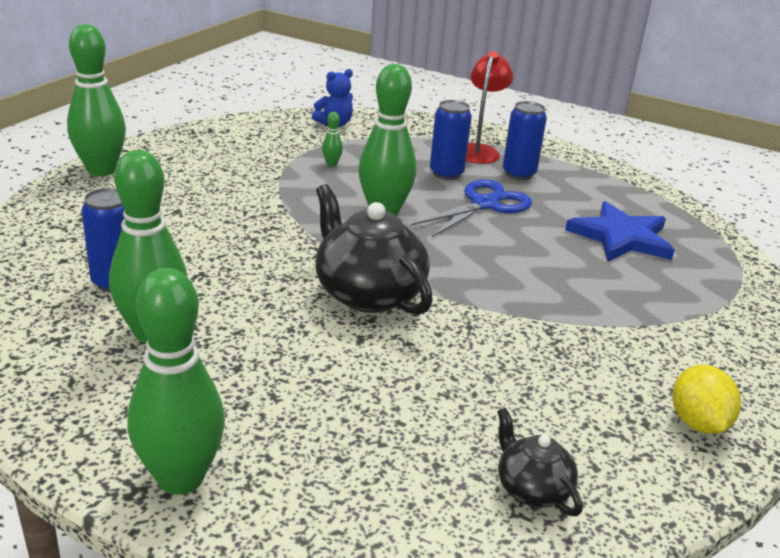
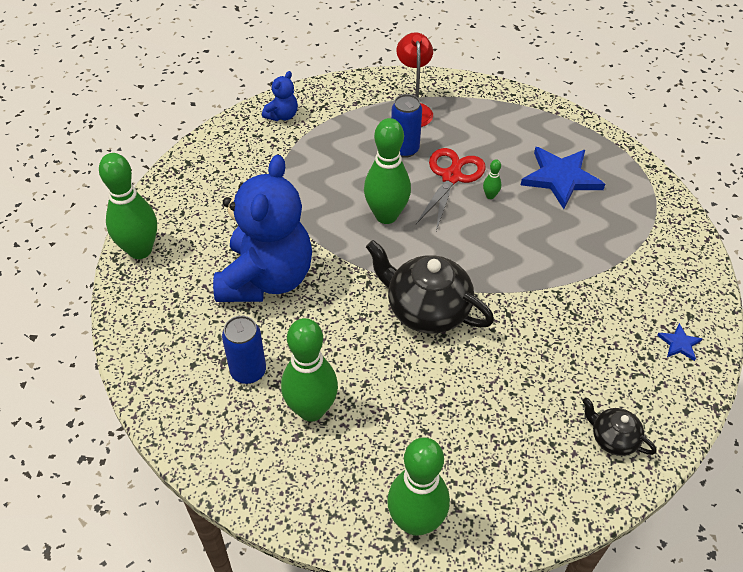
camera: 20 degrees left, 20 degrees up
green bowling pin [322,112,343,166] -> green bowling pin moved to [483,159,501,199]
blue scissors [412,179,532,237] -> red scissors [416,148,486,231]
blue can [503,101,547,180] -> none
yellow lemon [673,365,741,434] -> blue star [657,323,702,361]
none -> blue teddy bear [213,155,312,302]

